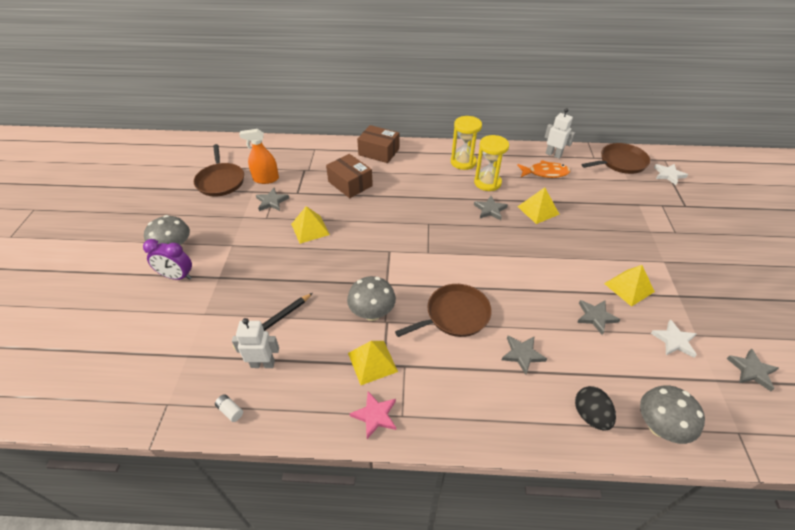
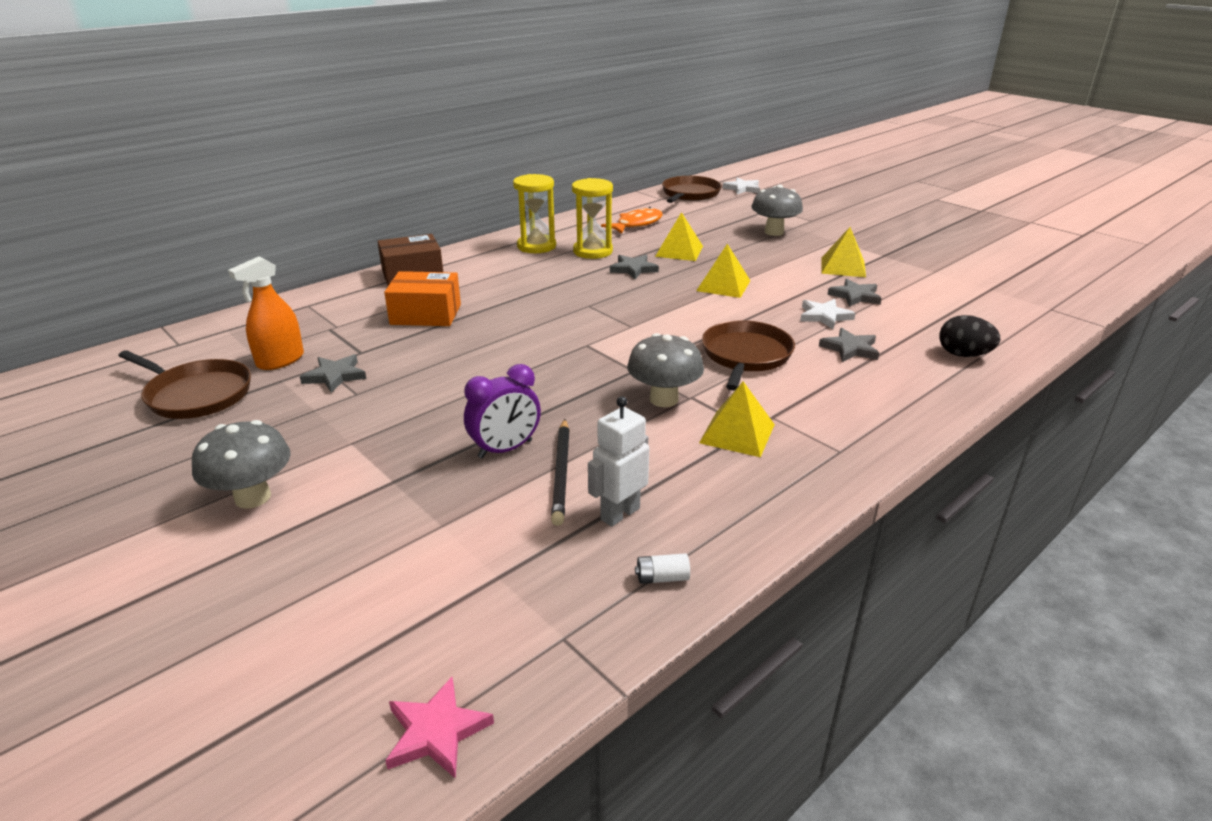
camera: 45 degrees left, 15 degrees down
purple clock [143,239,192,280] -> purple clock moved to [464,364,541,458]
yellow pyramid [291,206,330,244] -> yellow pyramid moved to [696,244,750,298]
brown box [326,154,373,198] -> orange box [384,271,461,326]
pink star [350,391,396,439] -> pink star moved to [385,677,494,779]
white robot [545,108,575,159] -> none
grey mushroom [640,385,705,444] -> grey mushroom moved to [751,184,803,236]
white star [651,319,697,358] -> white star moved to [800,299,856,329]
grey star [726,349,779,391] -> none

